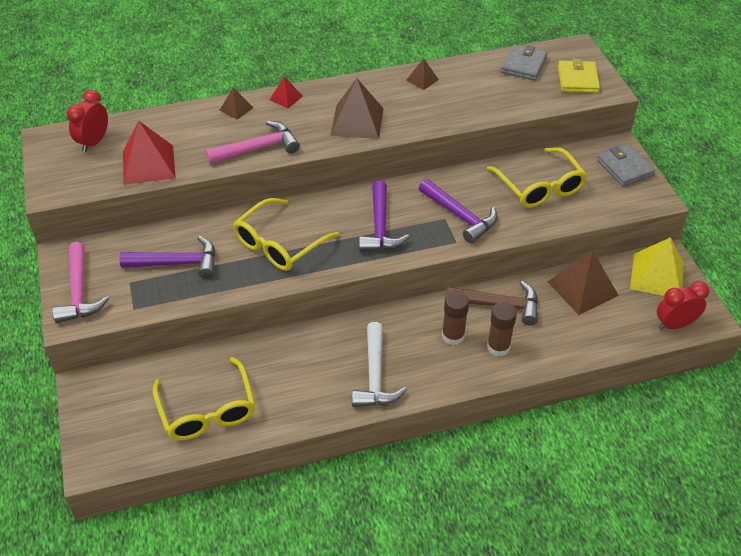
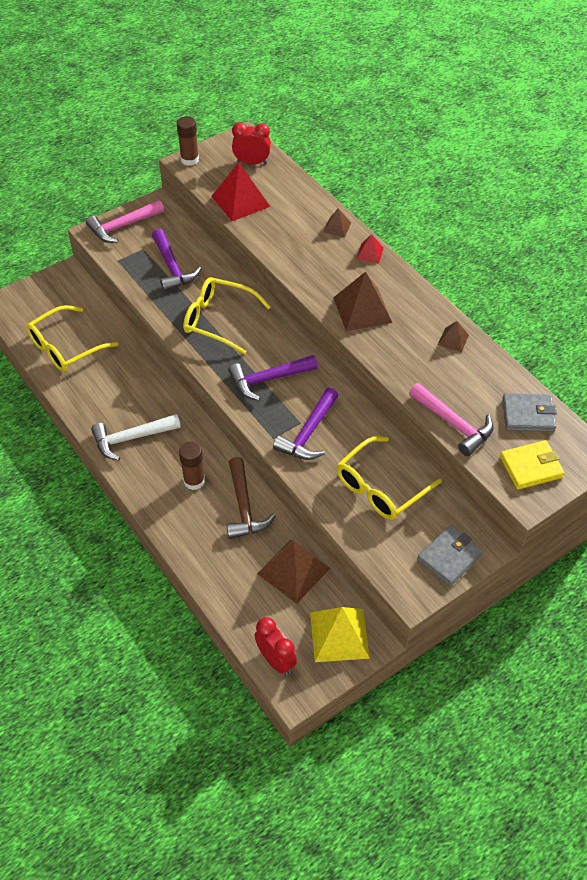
camera: 70 degrees right, 5 degrees up
pink hammer [206,121,300,164] -> pink hammer moved to [409,383,493,456]
brown glue stick [487,302,517,356] -> brown glue stick moved to [177,116,199,166]

